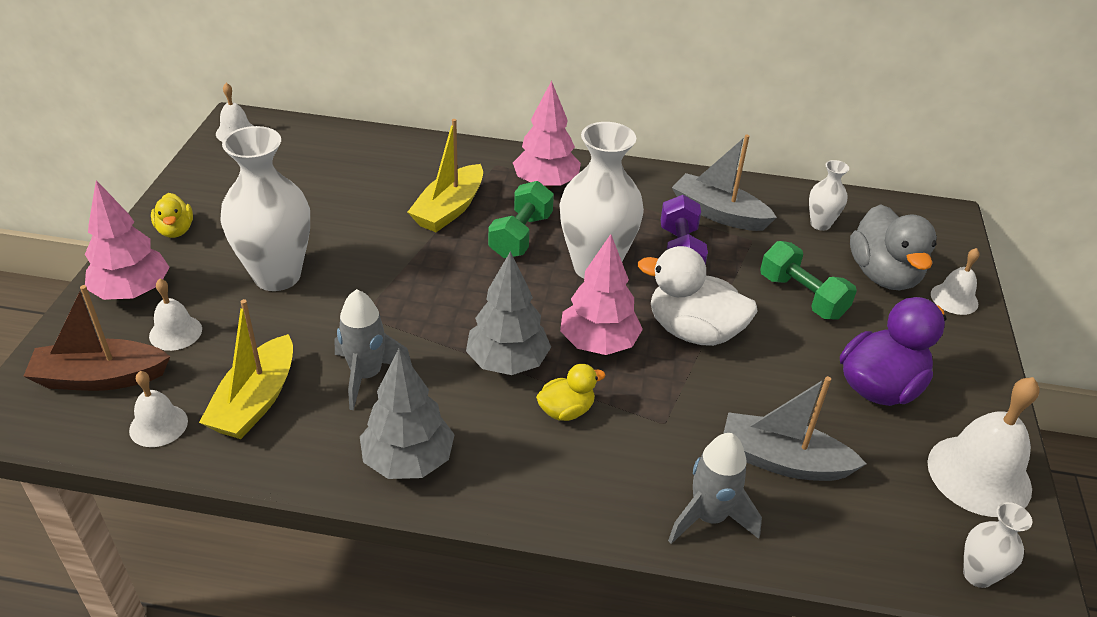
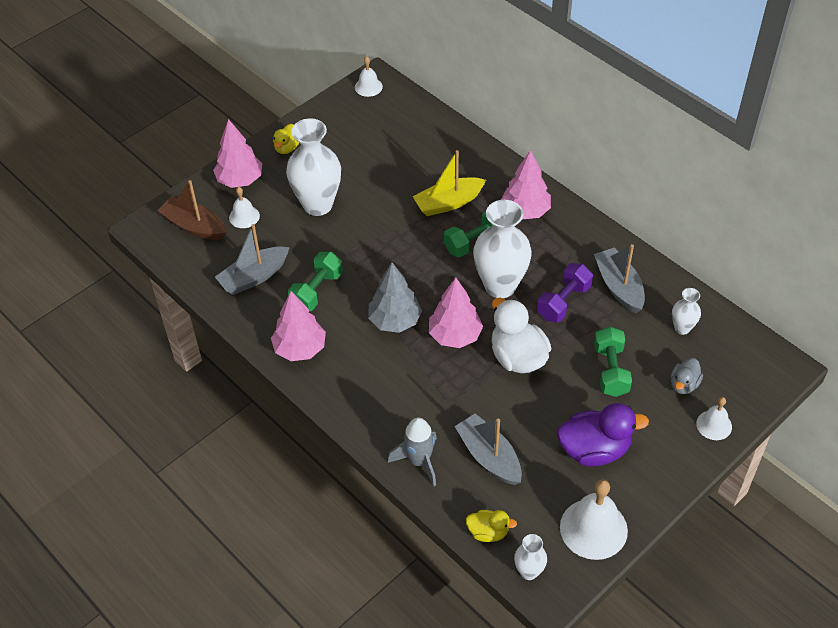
camera: 40 degrees right, 10 degrees up
white bell [129,371,188,447] -> none
yellow boat [199,299,293,439] -> grey boat [215,224,290,295]
grey rocket [334,289,412,410] -> green dumbbell [288,252,343,311]
grey tree [360,348,455,479] -> pink tree [271,291,326,361]
yellow duck [536,364,605,421] -> yellow duck moved to [466,510,517,542]
grey duck [850,204,937,290] -> grey duck [671,358,703,394], size x0.54

